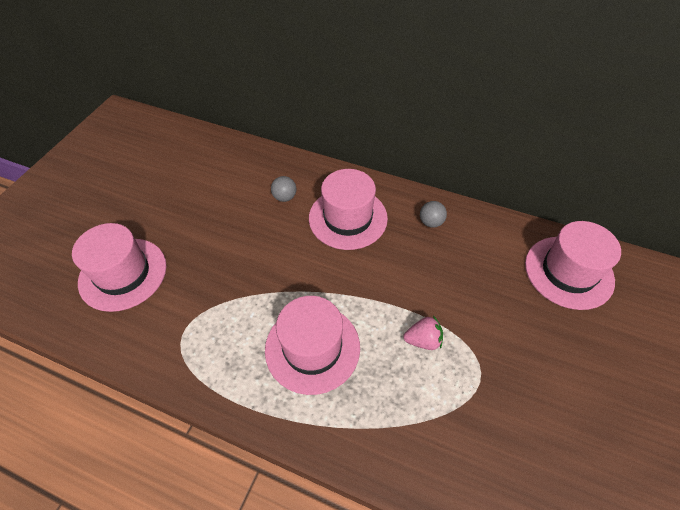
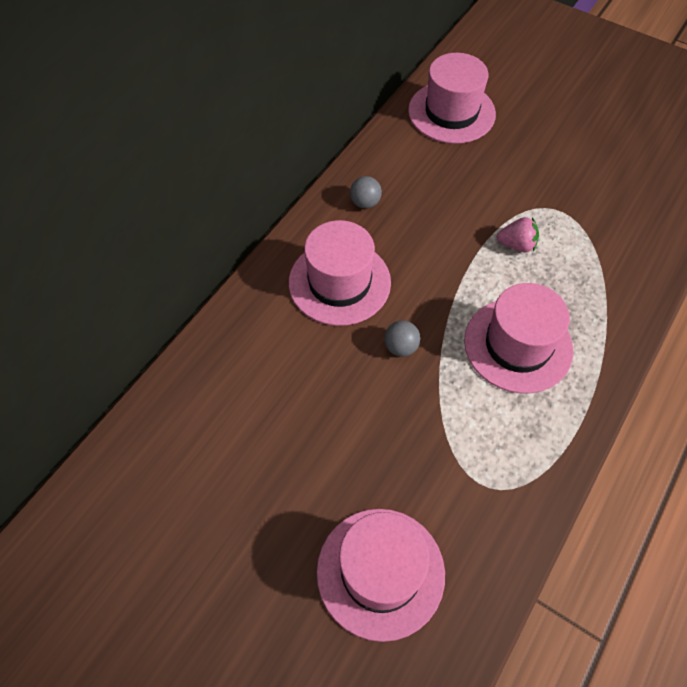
camera: 80 degrees left, 5 degrees up
grey ball [271,176,296,202] -> grey ball moved to [384,321,420,357]
pink strawberry [403,316,443,350] -> pink strawberry turned 90 degrees clockwise [497,217,539,252]

